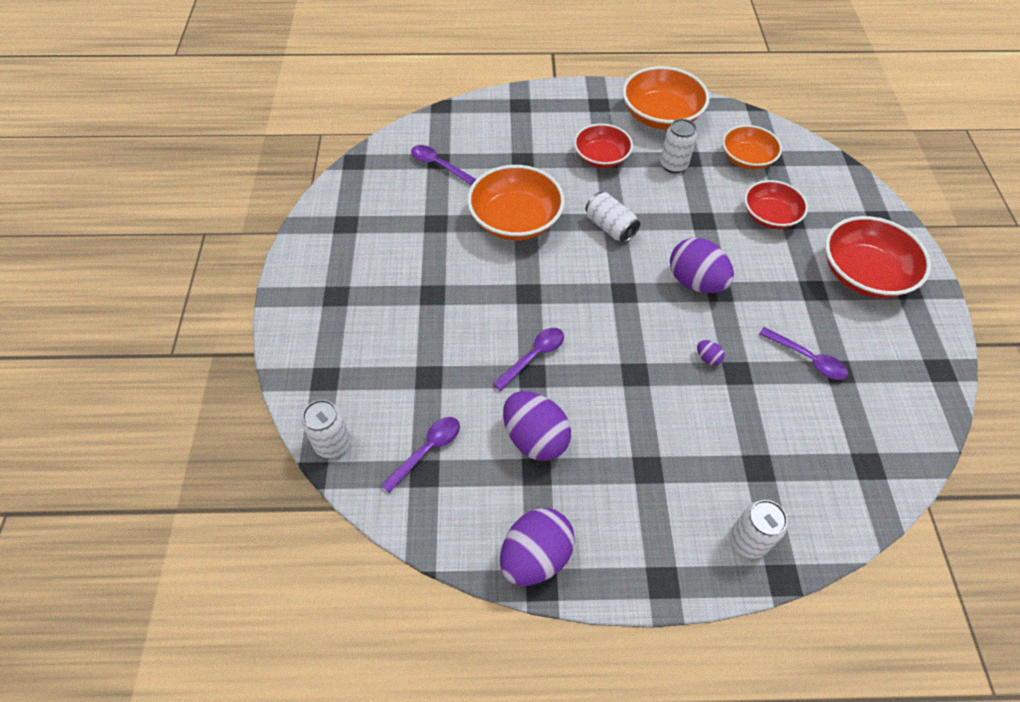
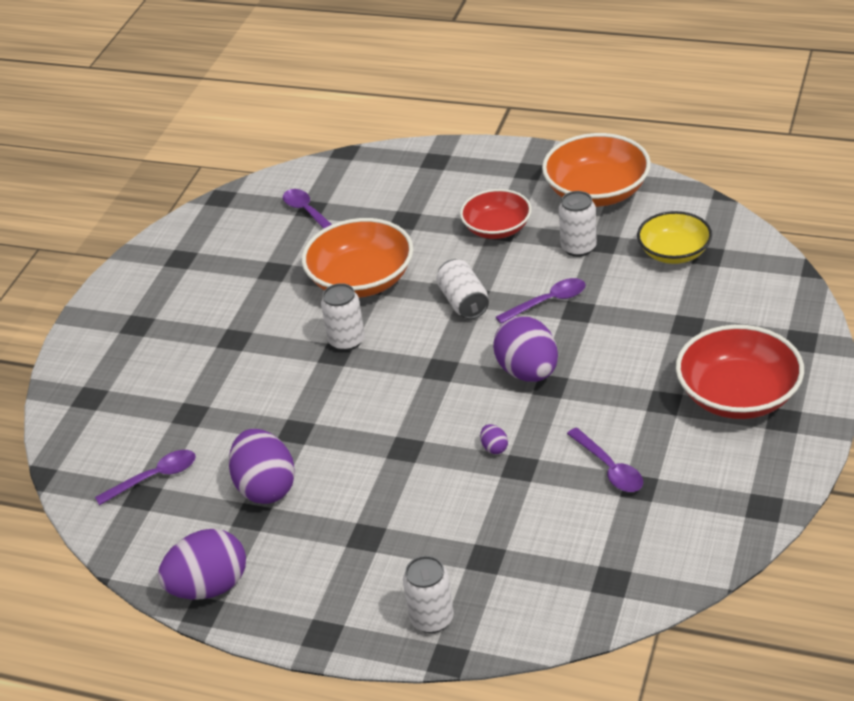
camera: 25 degrees right, 15 degrees down
white can [302,400,350,458] -> white can moved to [321,283,365,351]
purple spoon [493,328,564,391] -> purple spoon moved to [496,278,586,324]
orange bowl [722,125,782,170] -> yellow bowl [637,211,712,264]
red bowl [744,180,808,229] -> none

